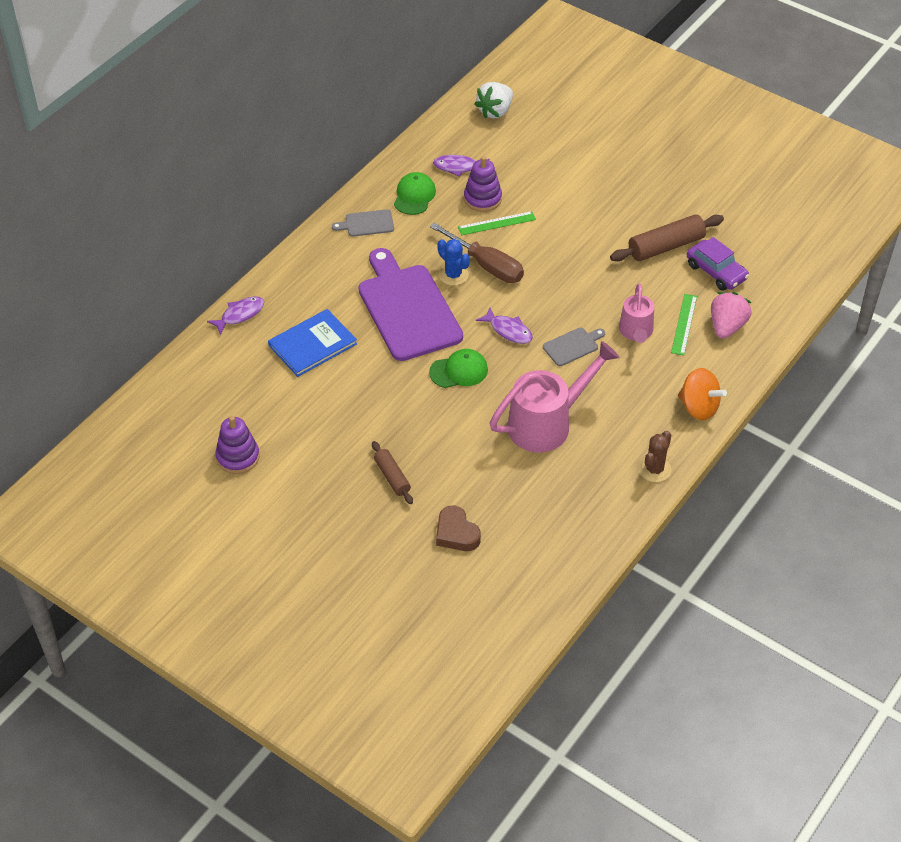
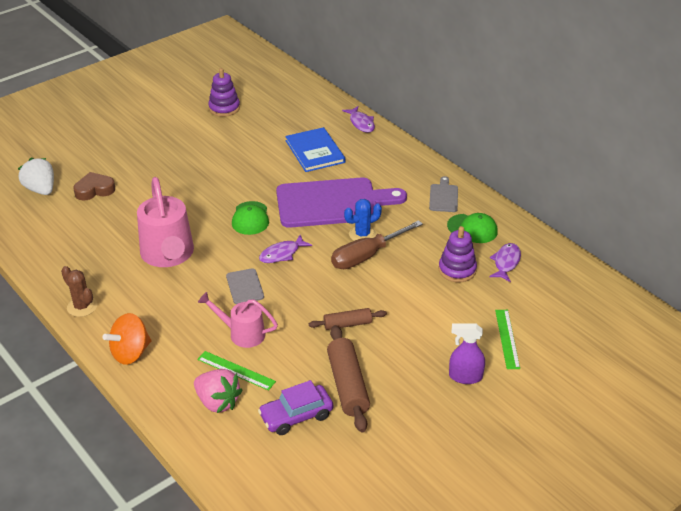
camera: 105 degrees right, 10 degrees down
brown rolling pin [372,441,413,504] -> brown rolling pin moved to [309,308,387,330]
green ruler [458,211,536,235] -> green ruler moved to [495,310,520,369]
white strawberry [475,82,513,119] -> white strawberry moved to [18,158,54,195]
none -> purple spray bottle [449,323,485,384]

